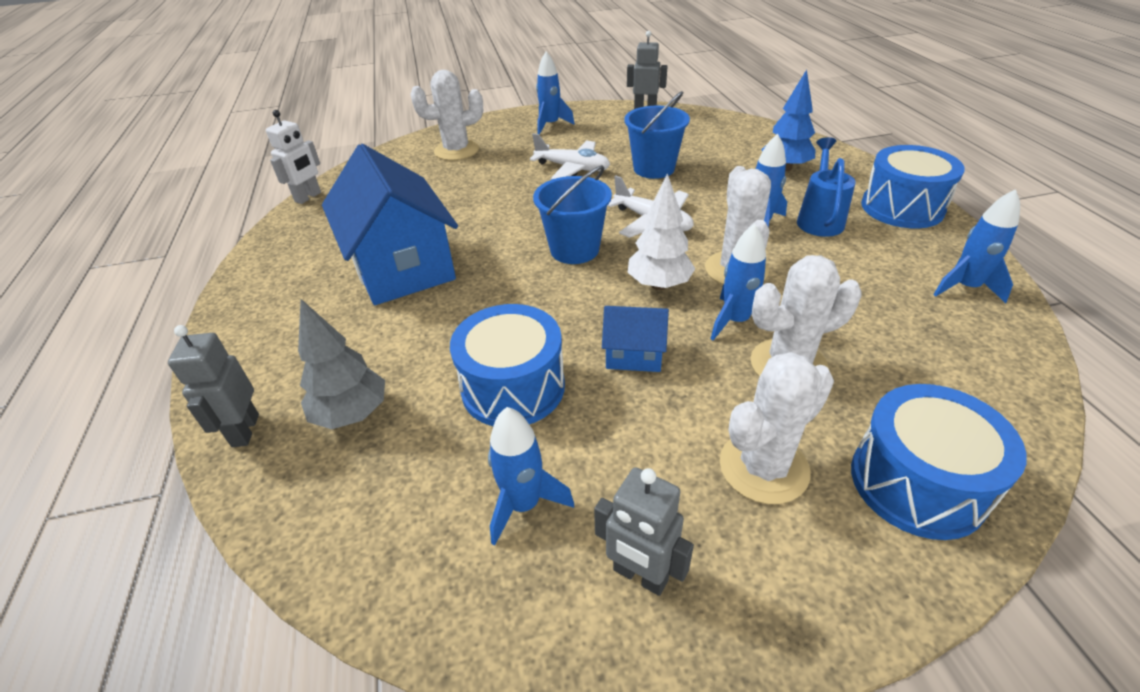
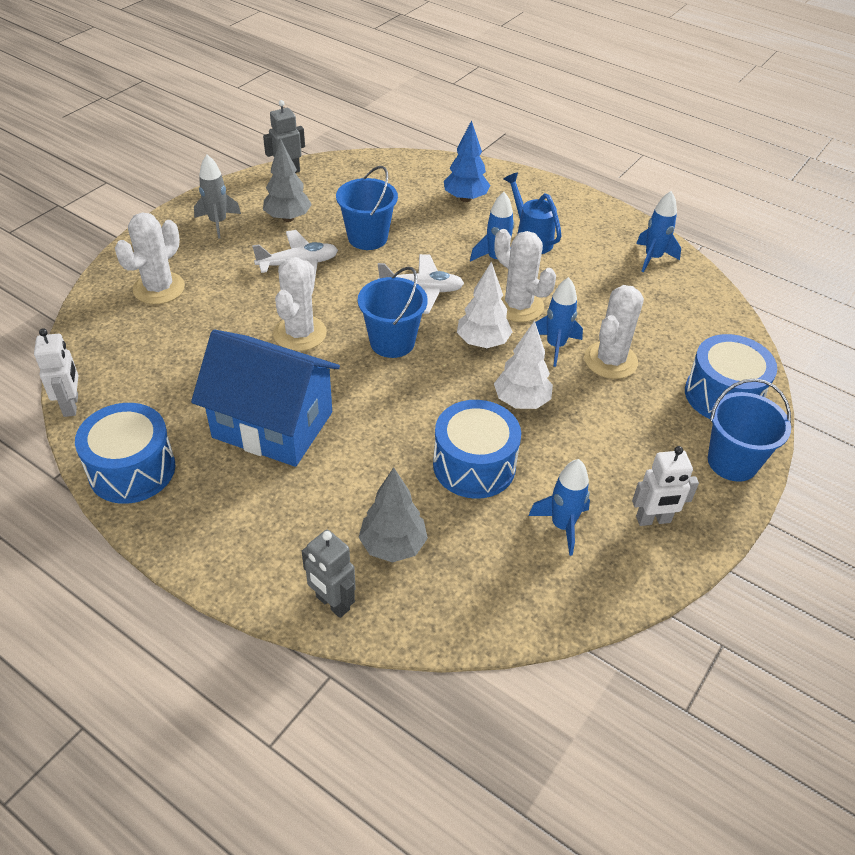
camera: 45 degrees left, 5 degrees up
blue rocket [536,52,575,135] -> grey rocket [194,155,241,239]
grey robot [594,467,694,596] -> white robot [632,446,699,526]
blue house [602,306,669,372] -> white tree [494,320,553,409]
white cactus [720,352,834,504] -> white cactus moved to [273,257,327,351]
blue drum [861,145,965,228] -> blue drum moved to [75,403,175,504]
none -> grey tree [263,138,312,222]
none -> blue bucket [708,378,791,482]

